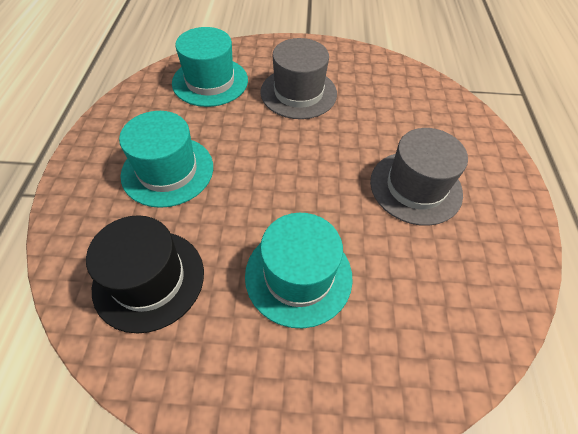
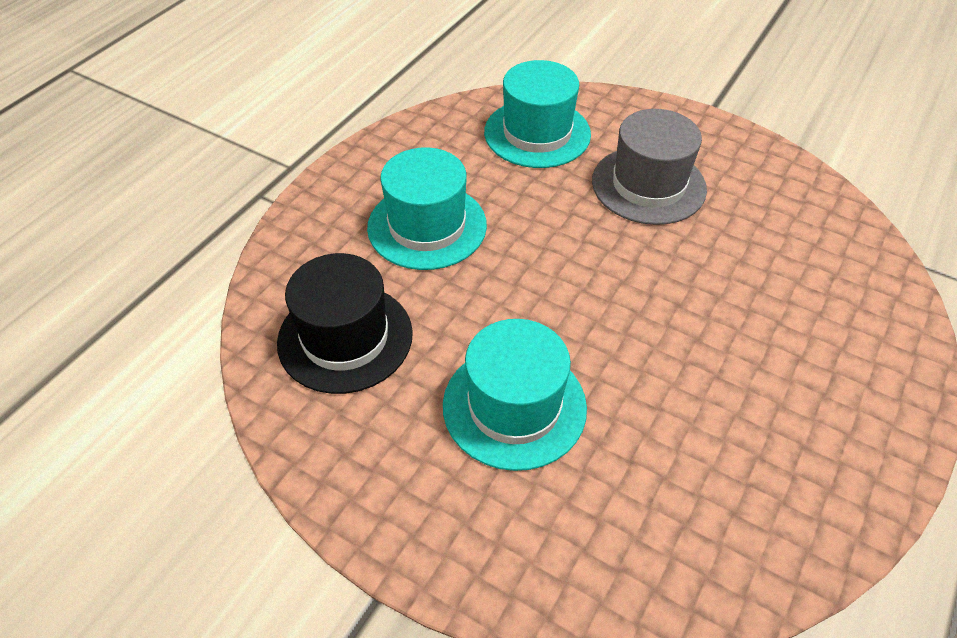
camera: 30 degrees right, 5 degrees down
grey hat [370,128,468,226] -> none

